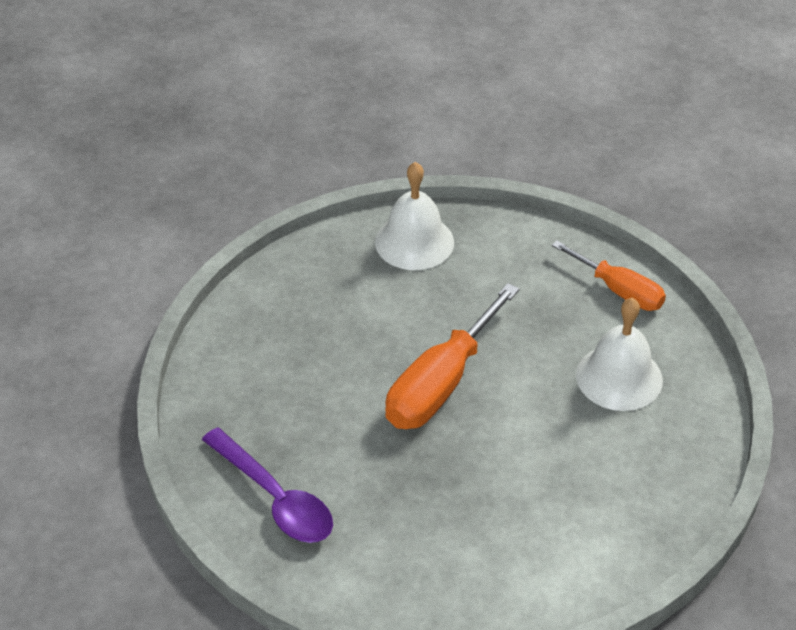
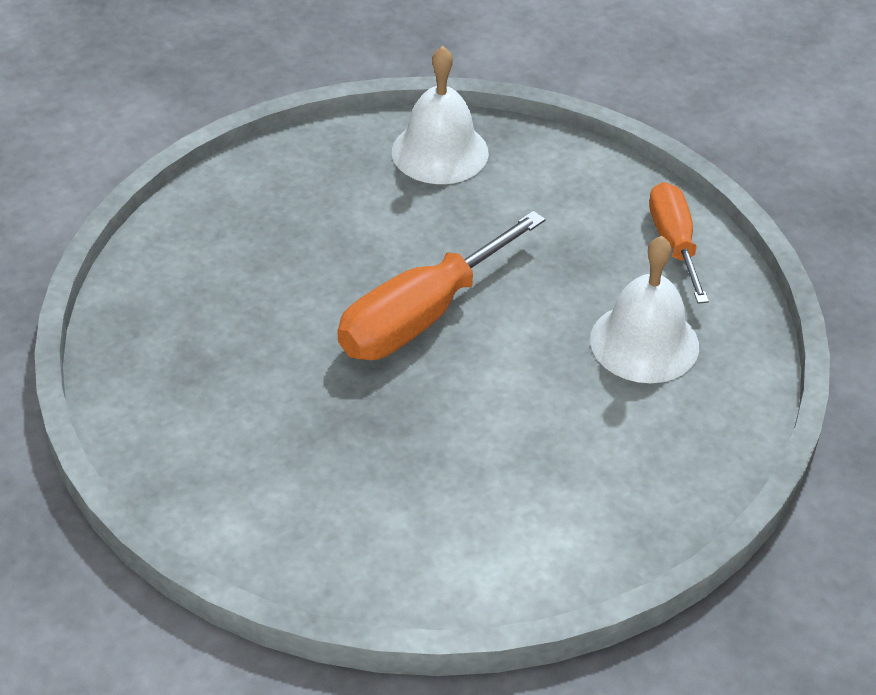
camera: 10 degrees right, 0 degrees up
purple spoon [202,427,333,543] -> none
orange screwdriver [552,241,666,311] -> orange screwdriver turned 150 degrees counterclockwise [649,182,709,304]

